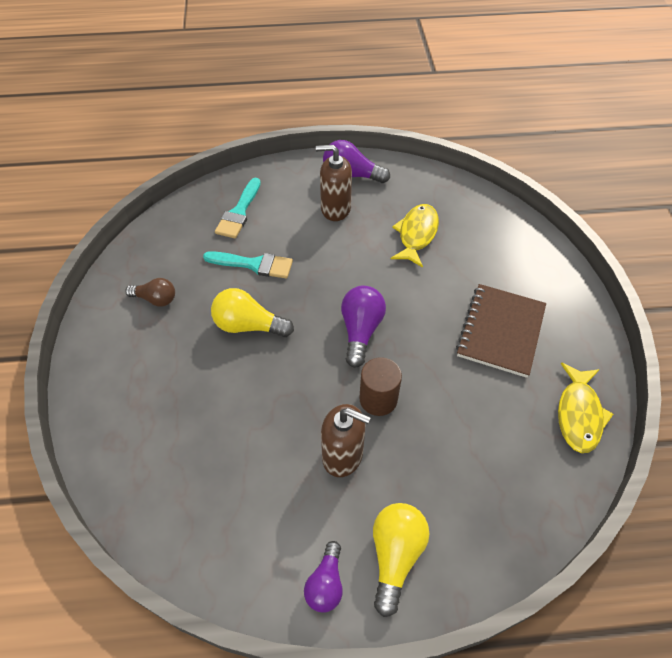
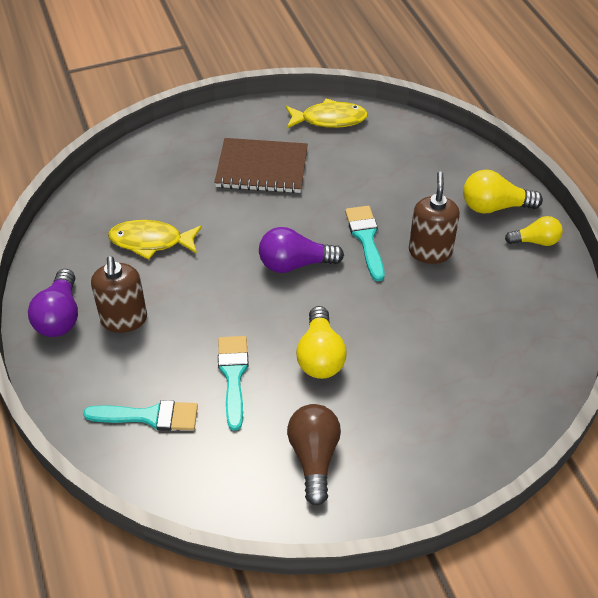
camera: 105 degrees left, 5 degrees down
brown light bulb [125,278,175,307] -> brown light bulb [287,404,341,506], size x1.50
purple light bulb [304,541,343,613] -> yellow light bulb [505,216,563,246]
brown cylinder [359,357,402,416] -> turquoise brush [345,206,384,281]

